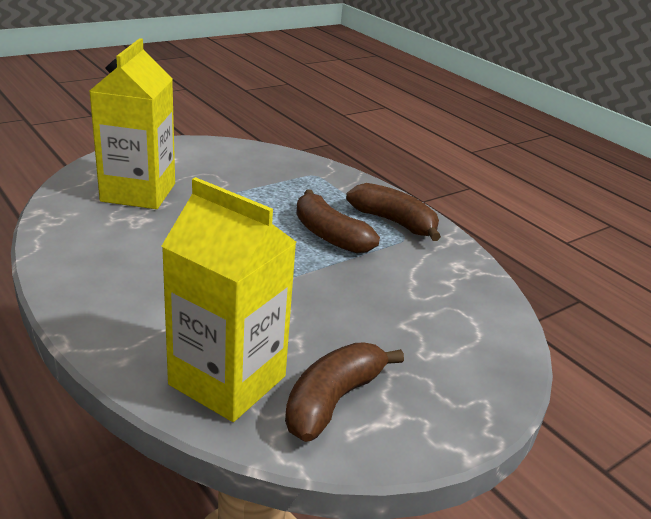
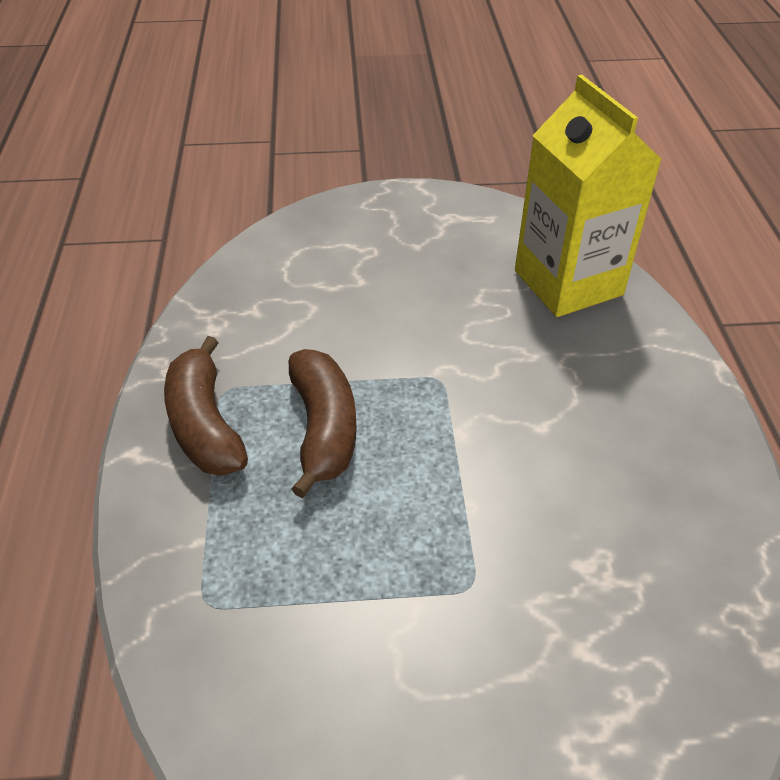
camera: 145 degrees left, 15 degrees up
yellow carton [90,38,175,209] -> none
brown banana [285,342,404,442] -> none

